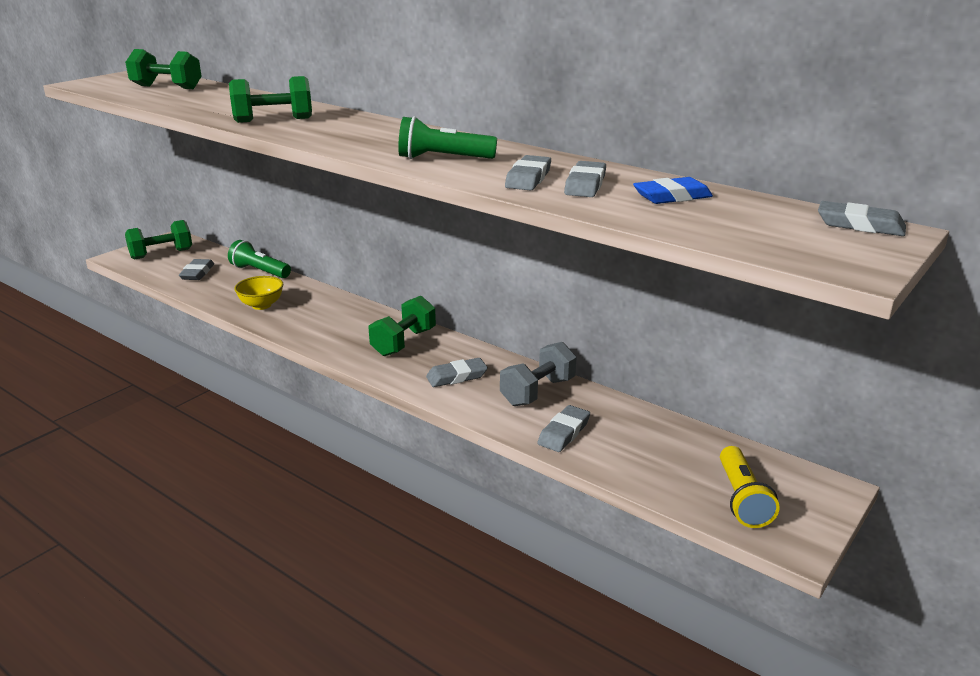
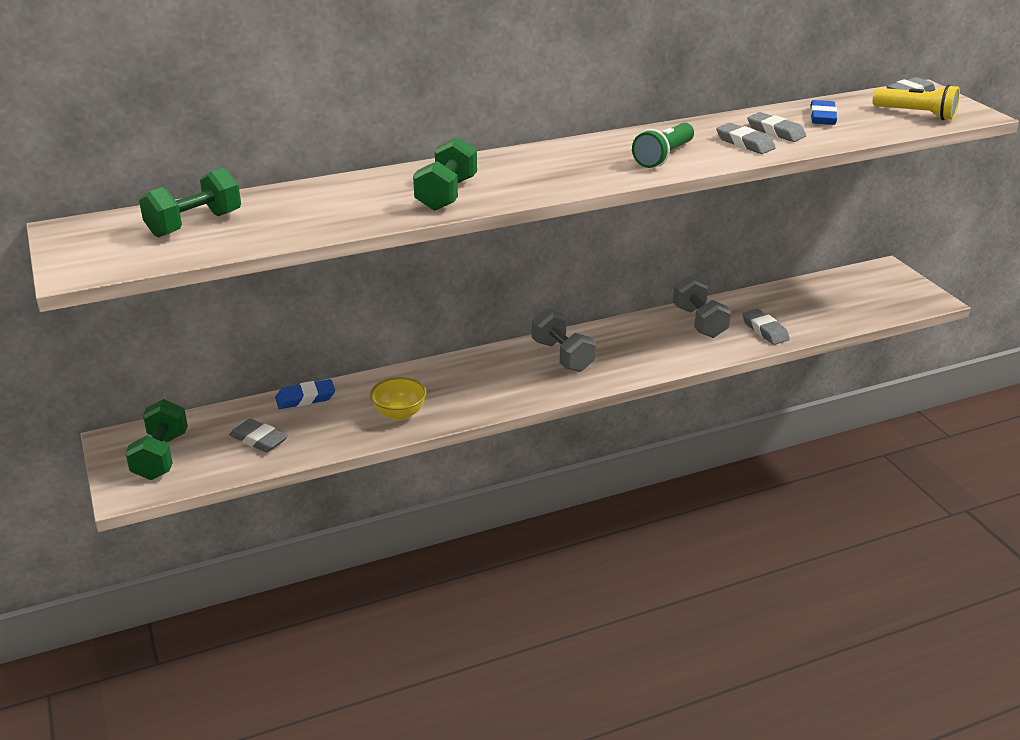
camera: 60 degrees left, 5 degrees up
green flashlight [228,240,291,278] -> blue eraser [275,379,335,409]
green dumbbell [369,296,436,356] -> grey dumbbell [532,308,596,372]
grey eraser [426,358,488,387] -> none
yellow flashlight [720,446,779,528] -> yellow flashlight moved to [873,84,960,120]

